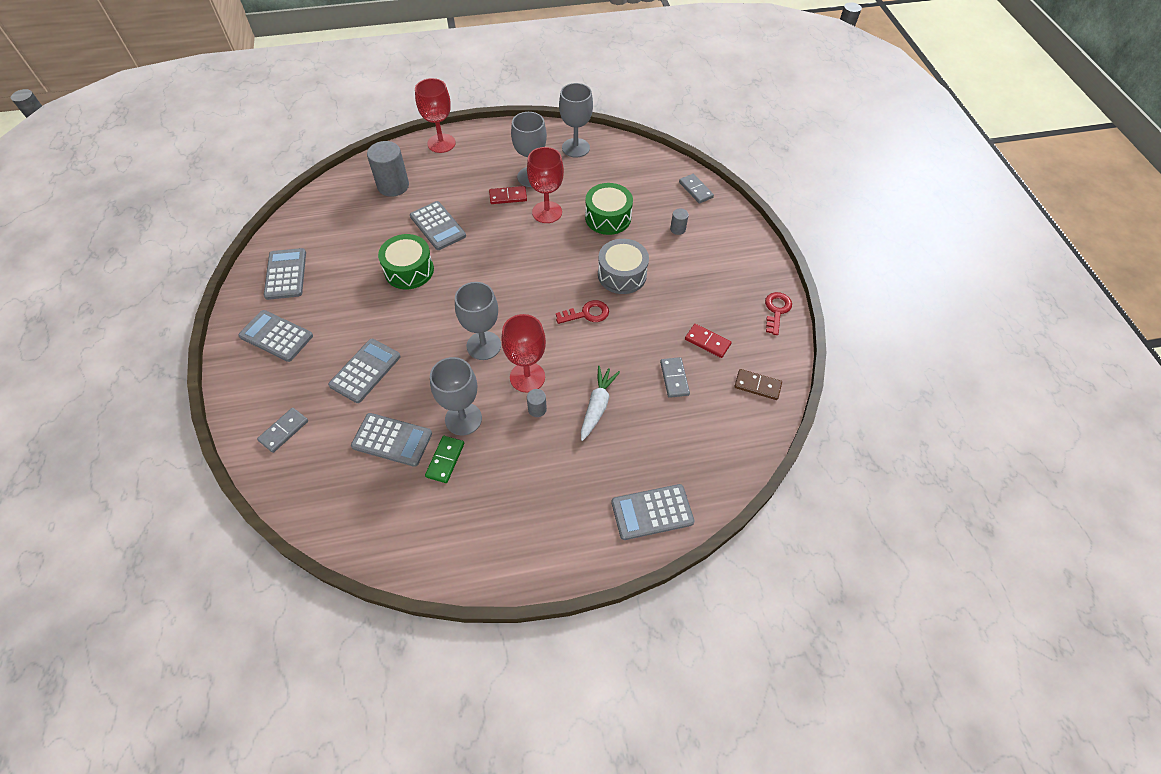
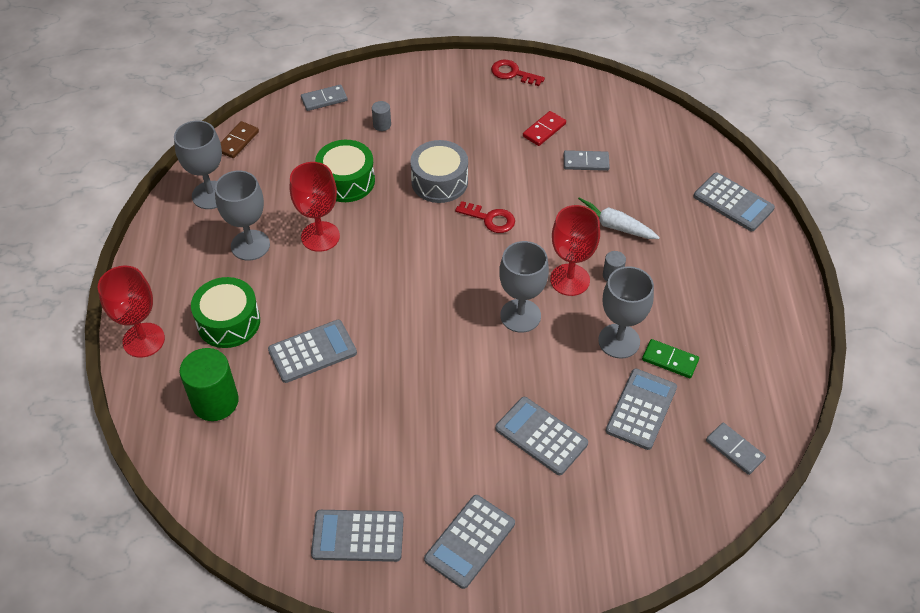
camera: 80 degrees left, 5 degrees down
grey domino [257,408,308,453] -> grey domino moved to [706,423,766,475]
grey cylinder [367,141,409,197] -> green cylinder [180,348,239,421]
green drum [378,234,434,289] -> green drum moved to [191,277,260,348]
red domino [489,186,527,204] -> none
red key [556,300,609,324] -> red key turned 120 degrees clockwise [455,201,515,233]
grey calculator [611,484,695,540] -> grey calculator turned 45 degrees counterclockwise [694,173,775,231]
brown domino [734,369,782,400] -> brown domino moved to [220,121,259,158]

